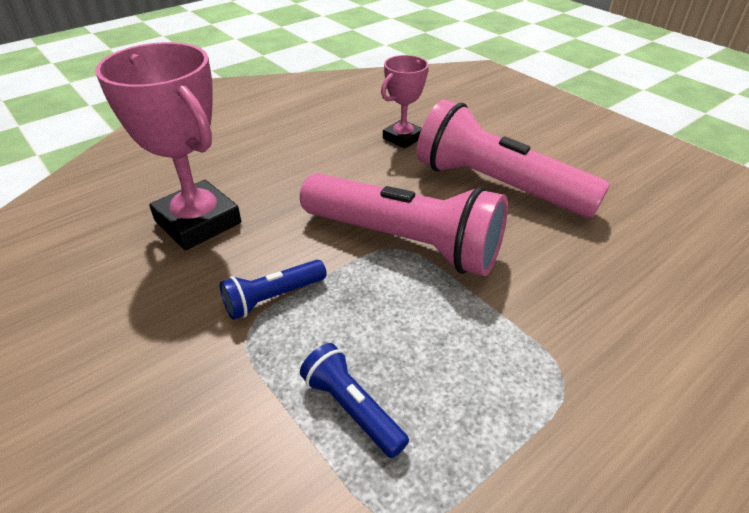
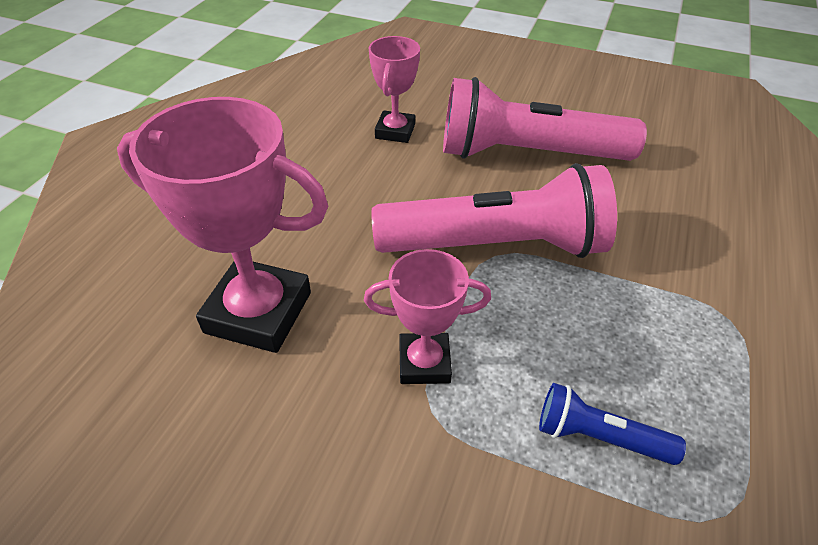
camera: 30 degrees left, 5 degrees up
blue flashlight [220,260,327,320] -> pink trophy [364,249,491,384]

